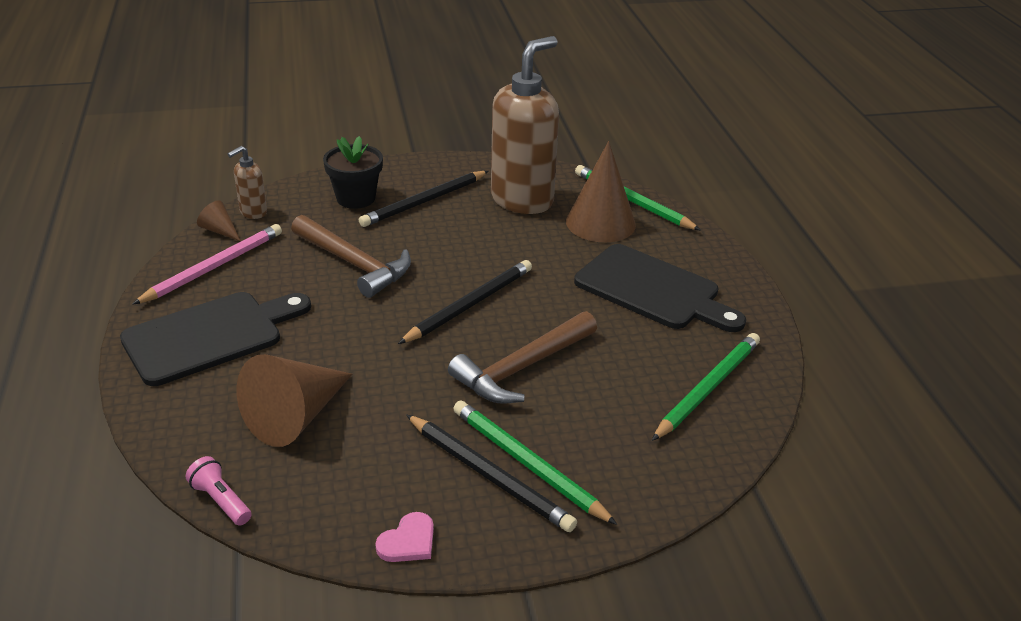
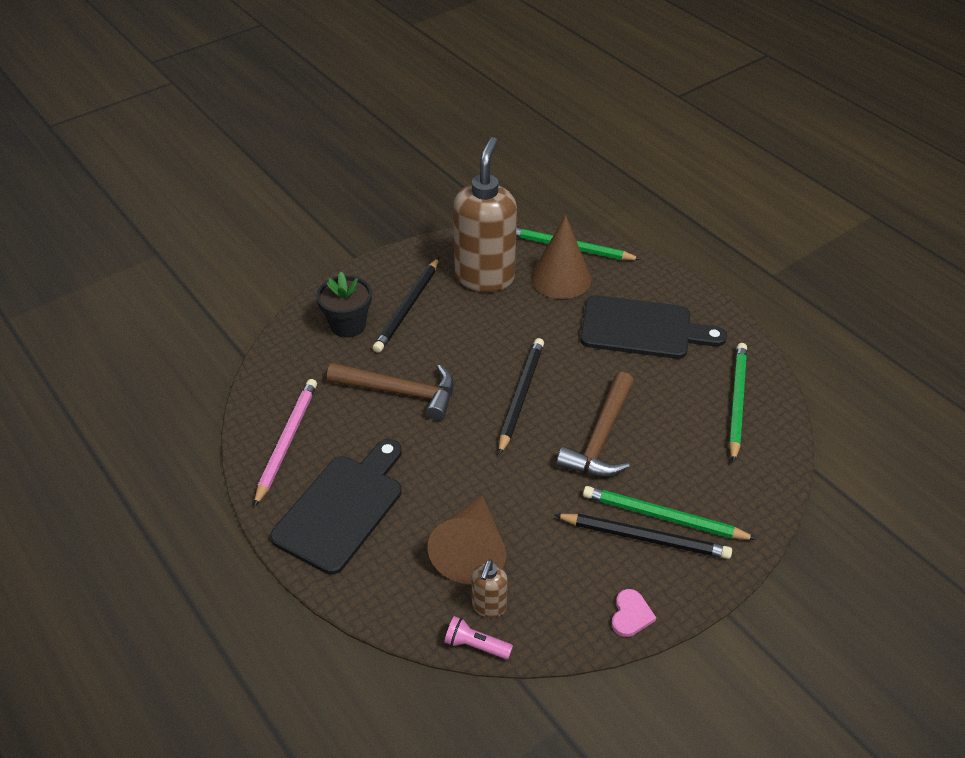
camera: 25 degrees left, 10 degrees up
brown cone [197,200,241,241] -> none
brown soap dispenser [228,146,267,219] -> brown soap dispenser moved to [472,559,508,618]

